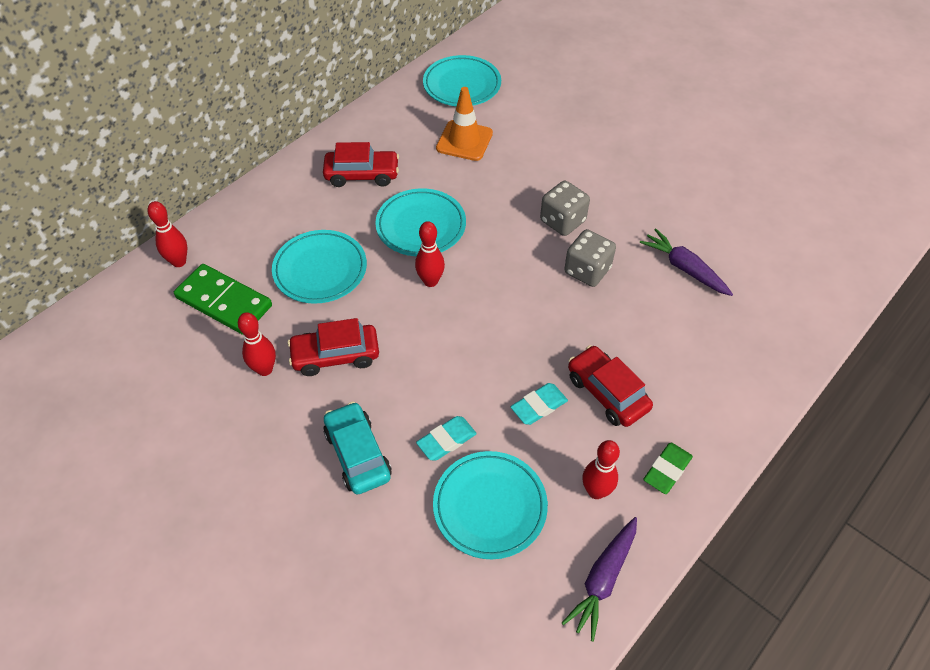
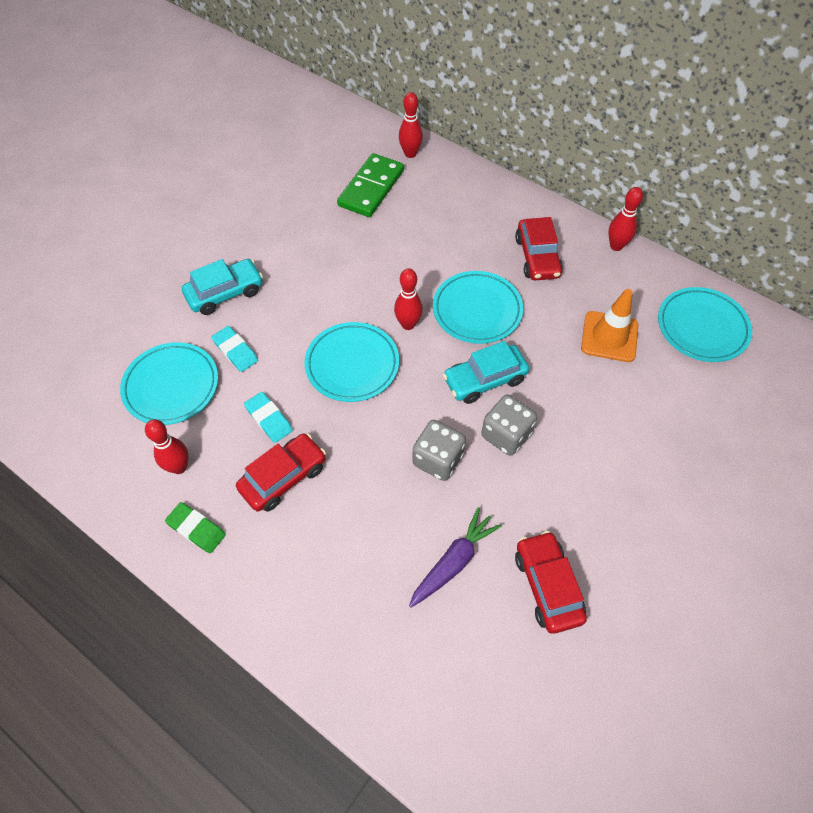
camera: 85 degrees right, 5 degrees up
red bowling pin [238,312,276,376] -> red bowling pin moved to [608,187,643,251]
turquoise plate [272,230,367,304] -> turquoise plate moved to [304,322,399,402]
red car [287,318,379,376] -> red car moved to [515,531,587,634]
purple carrot [562,517,637,642] -> none
none -> turquoise car [443,341,529,404]

